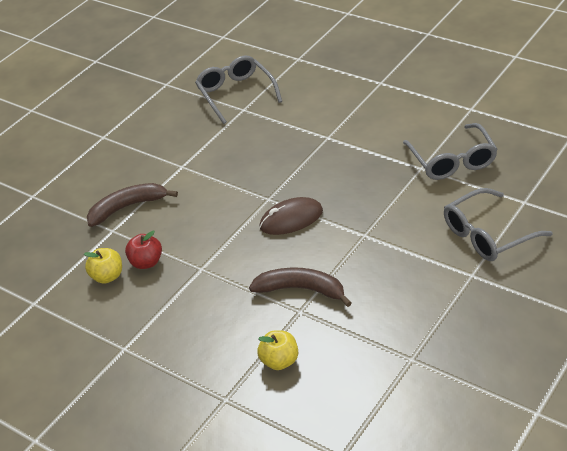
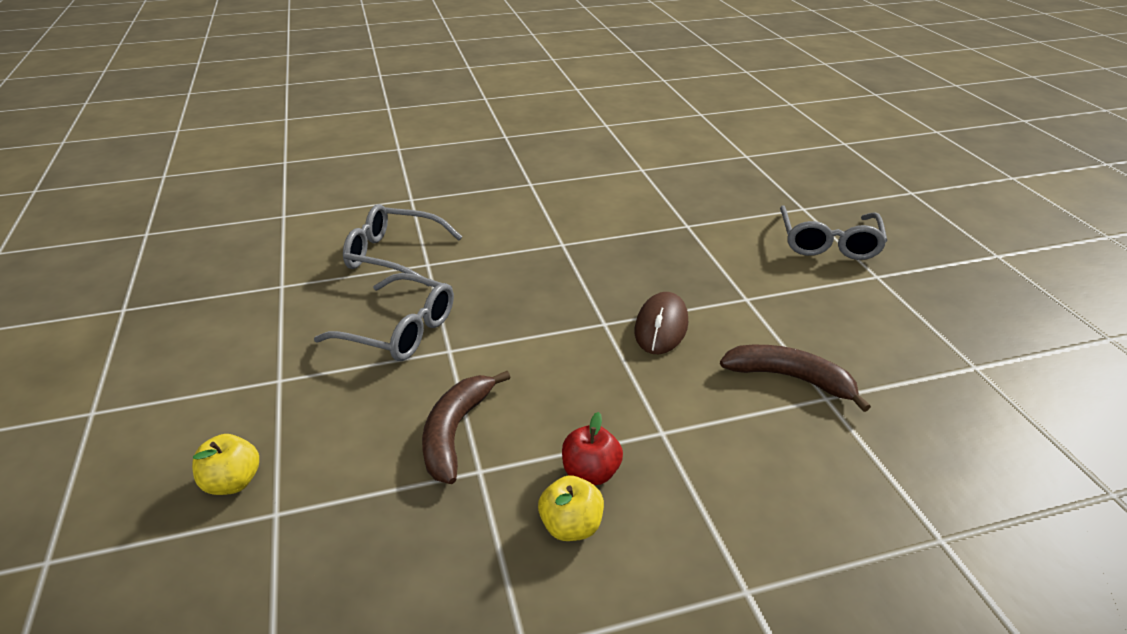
camera: 55 degrees left, 5 degrees down
brown banana [249,267,352,307] -> brown banana turned 60 degrees clockwise [720,345,871,412]
yellow apple [257,330,298,370] -> yellow apple moved to [192,434,259,495]
grey glasses [403,123,498,180] -> grey glasses moved to [314,273,454,361]

